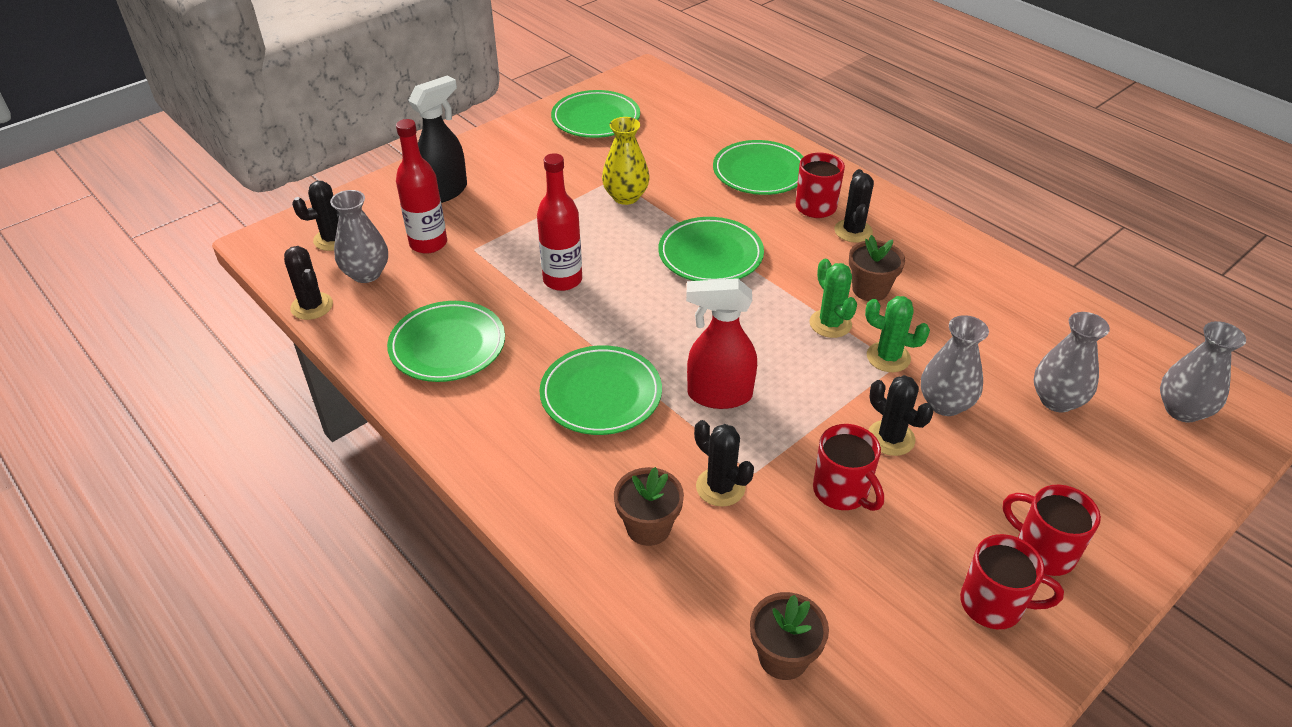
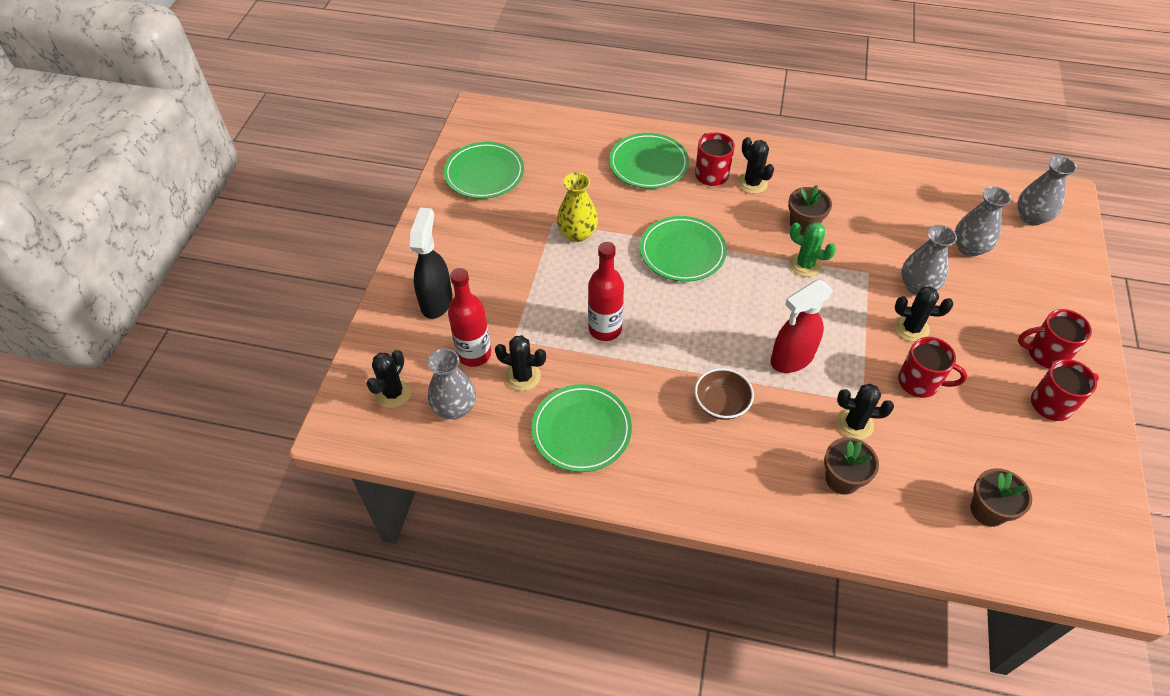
camera: 35 degrees left, 10 degrees up
black cactus [284,246,333,320] -> black cactus moved to [495,335,546,391]
green plate [539,345,662,435] -> brown bowl [694,368,754,420]
green cactus [865,296,930,372] -> none

